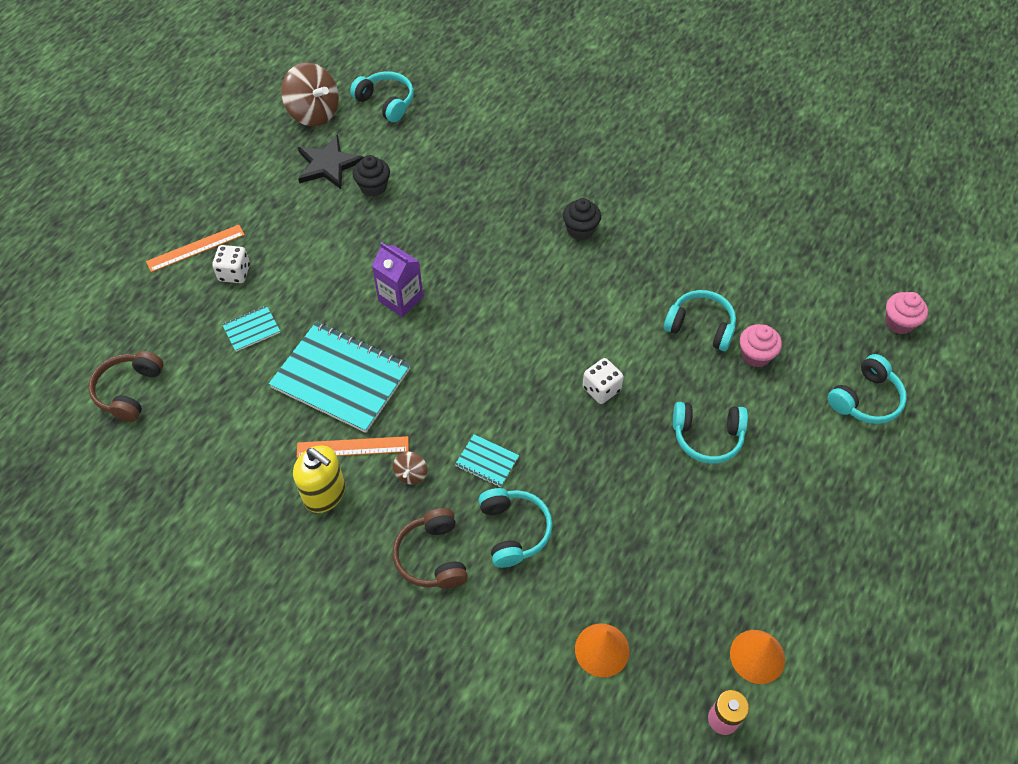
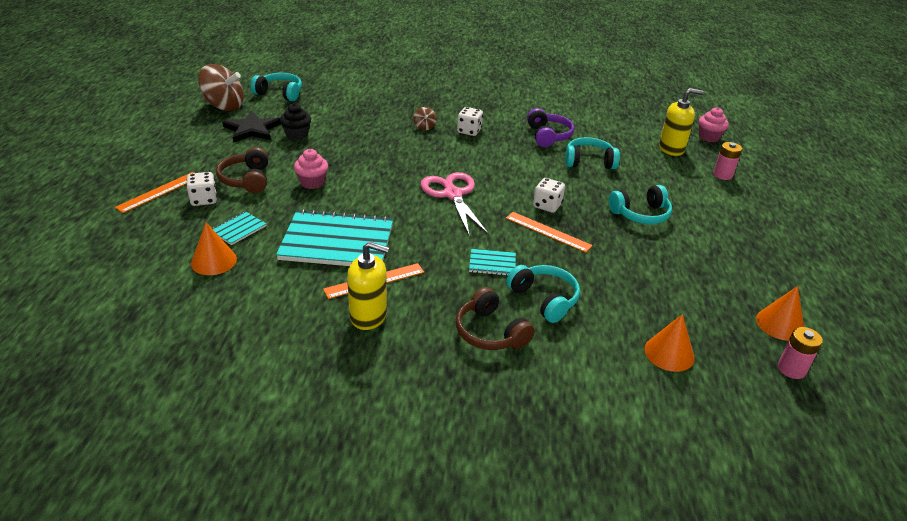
camera: 25 degrees left, 20 degrees down
brown headphones [88,351,164,422] -> brown headphones moved to [216,147,268,193]
purple carton [372,242,423,317] -> none
brown spinning top [393,452,427,485] -> brown spinning top moved to [413,107,437,130]
black cupcake [563,198,601,240] -> white dice [457,107,483,136]
pink cupcake [740,324,782,367] -> pink cupcake moved to [294,149,328,189]
turquoise headphones [828,354,907,424] -> pink battery [713,142,742,180]
none -> orange cone [191,222,237,275]
none -> pink scissors [421,172,489,237]
none -> orange ruler [506,212,593,253]
none -> purple headphones [527,108,574,147]
none -> yellow soap dispenser [659,88,704,156]

